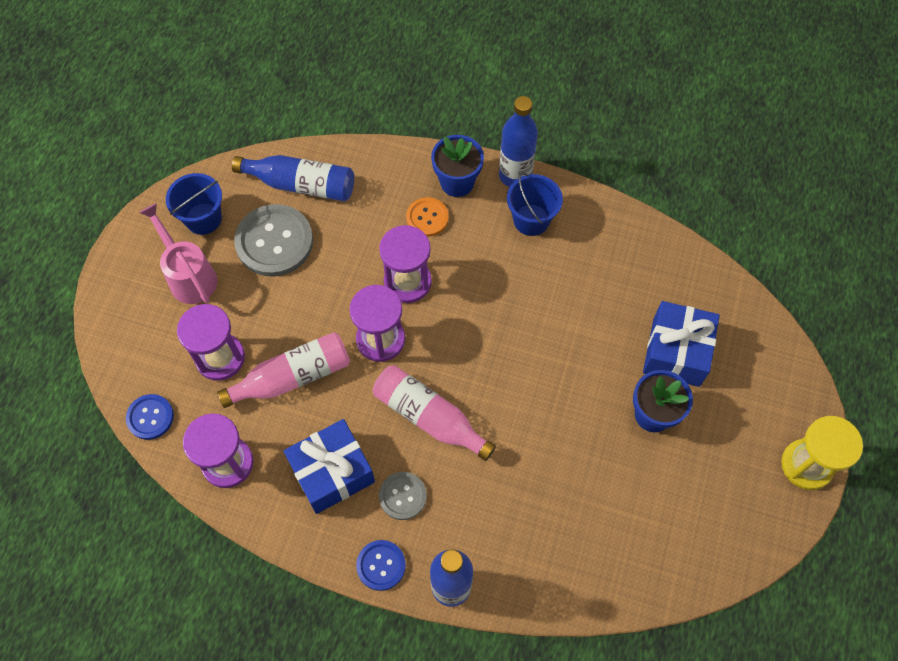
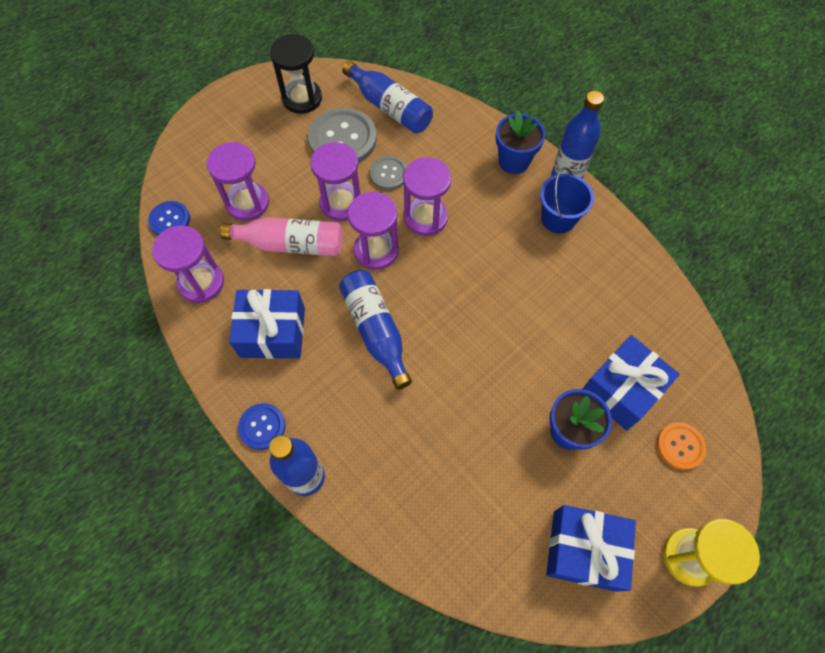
camera: 30 degrees right, 0 degrees up
pink watering can [139,203,217,304] -> none
blue bucket [166,173,222,235] -> black hourglass [270,34,322,114]
pink bottle [373,365,496,461] -> blue bottle [339,270,412,390]
grey button [379,472,427,520] -> grey button moved to [370,156,407,190]
orange button [406,197,449,237] -> orange button moved to [657,422,706,470]
none -> purple hourglass [310,142,361,221]
none -> blue gift [546,505,636,592]

